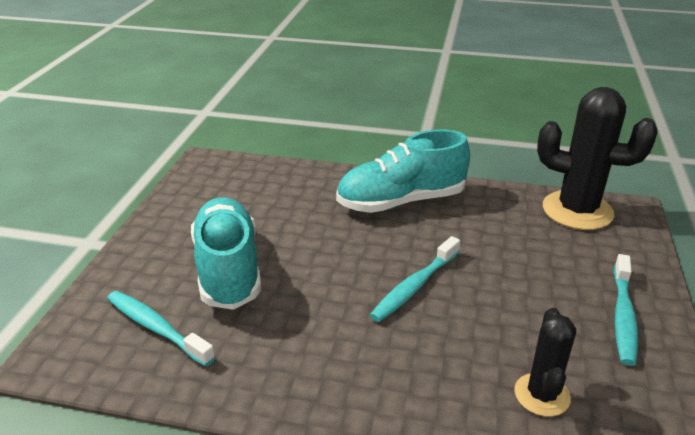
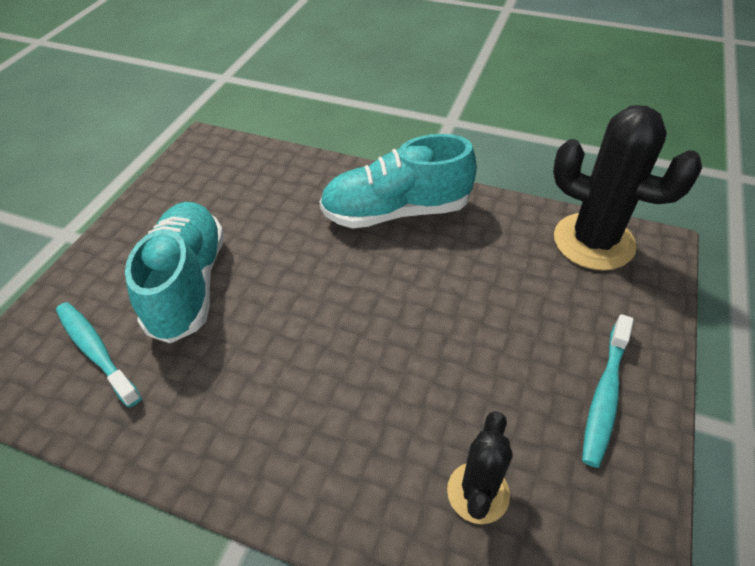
camera: 10 degrees right, 15 degrees up
turquoise toothbrush [370,236,460,322] -> none

